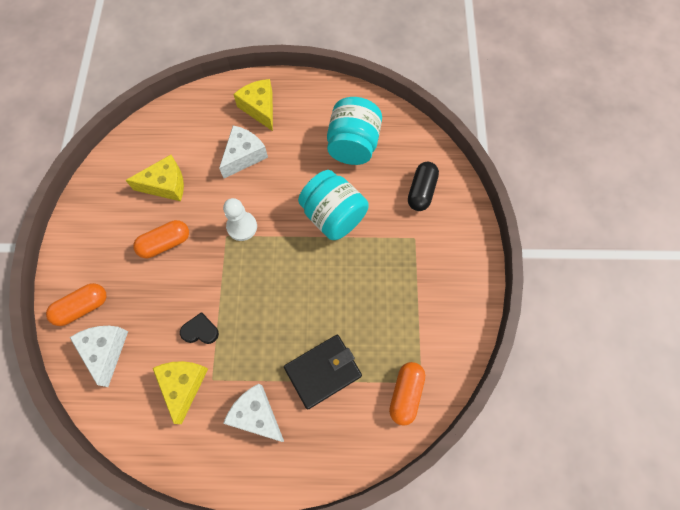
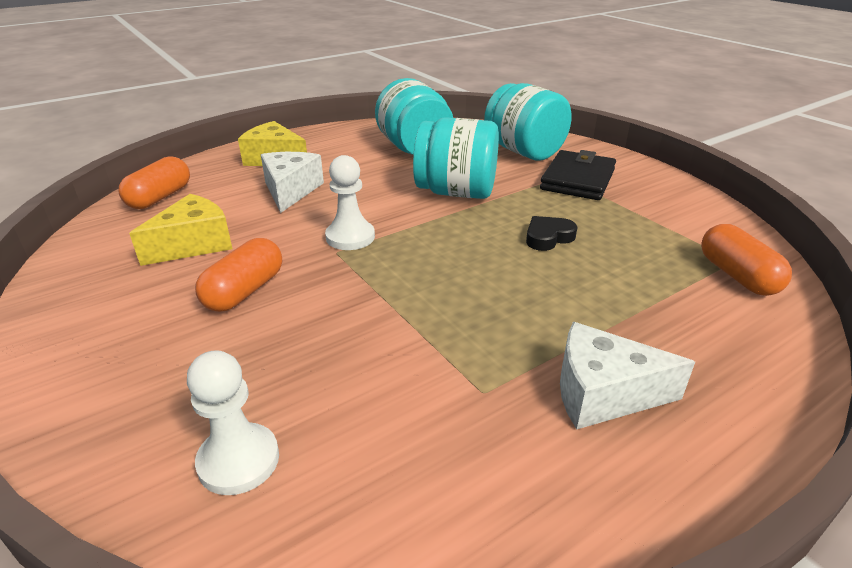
camera: 35 degrees left, 35 degrees down
orange capsule [46,283,107,326] -> orange capsule moved to [119,157,190,209]
white cheese [70,326,128,387] -> white pawn [187,350,279,495]
yellow cheese [153,361,208,424] -> none
black heart [180,312,219,344] -> black heart moved to [526,216,578,251]
black wallet [284,335,362,409] -> black wallet moved to [540,150,616,200]
black capsule [408,162,439,211] -> turquoise jar [484,83,572,161]

